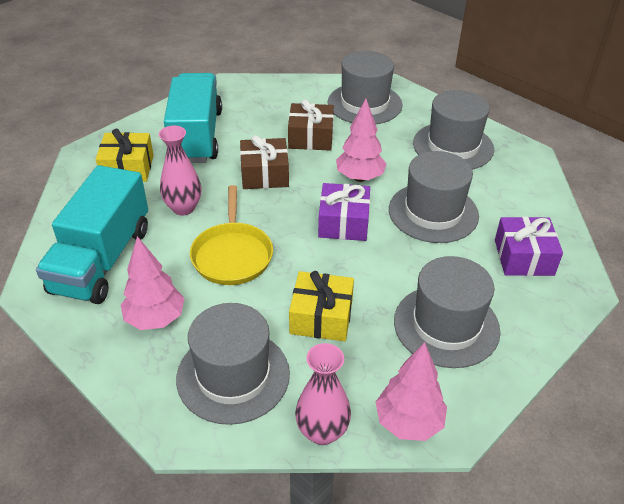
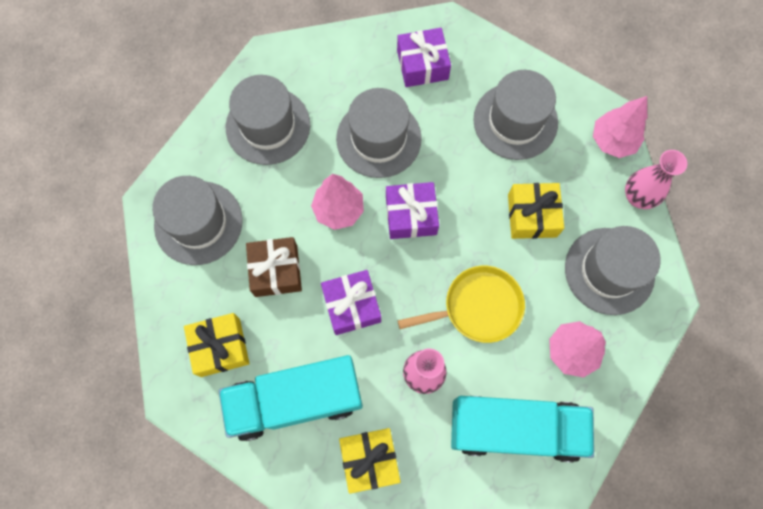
camera: 100 degrees left, 30 degrees up
brown gift [240,135,289,189] -> purple gift [321,270,381,335]
none -> yellow gift [184,313,250,377]

